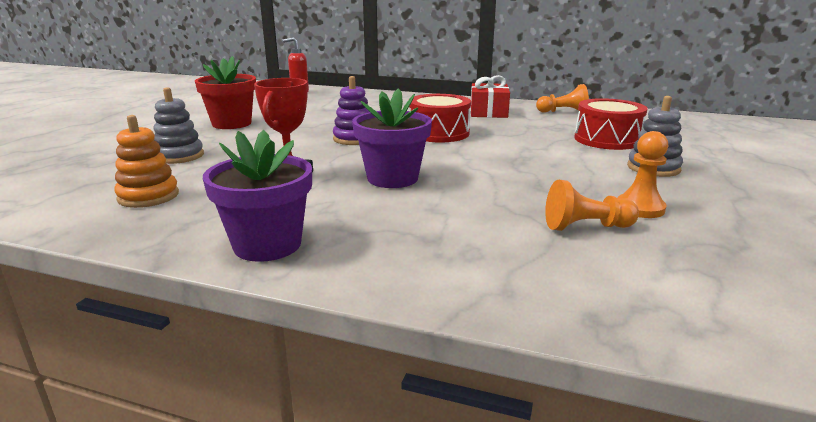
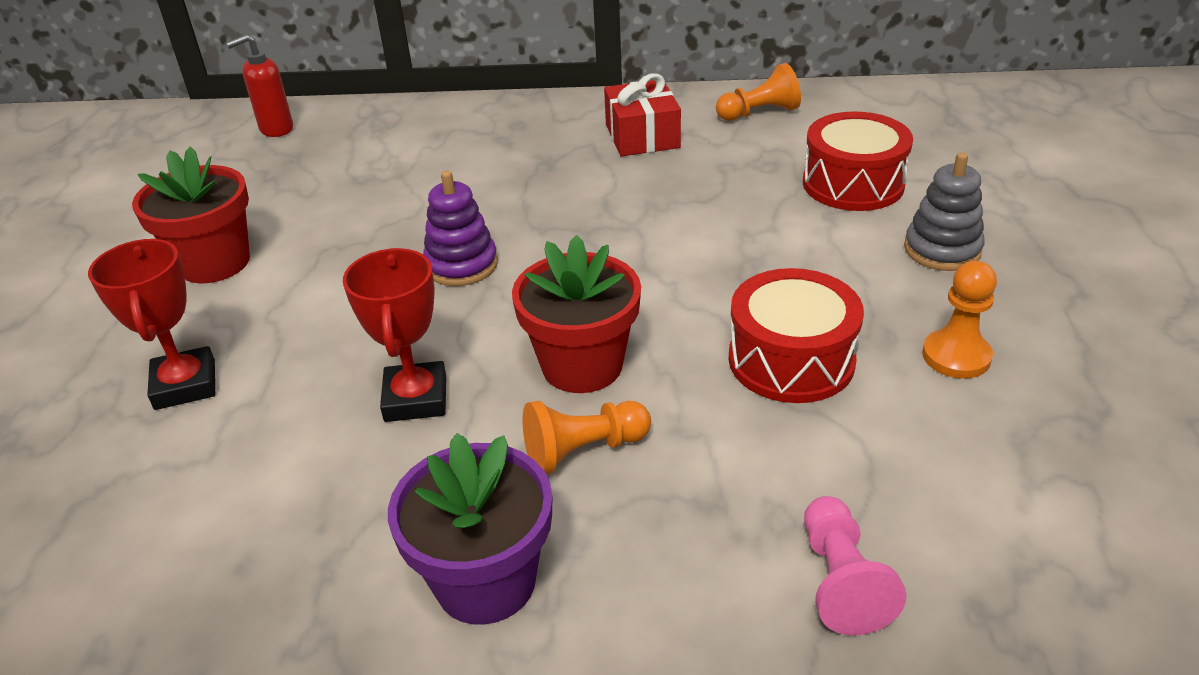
camera: 15 degrees left, 15 degrees up
orange stacking toy [114,115,179,208] -> none
grey stacking toy [153,87,204,164] -> red trophy [88,239,215,410]
purple flower pot [352,88,432,188] -> red flower pot [512,235,641,393]
red drum [409,94,471,143] -> red drum moved to [729,268,864,403]
orange pawn [545,180,639,231] -> orange pawn moved to [522,401,651,474]
none -> pink pawn [804,496,907,635]

